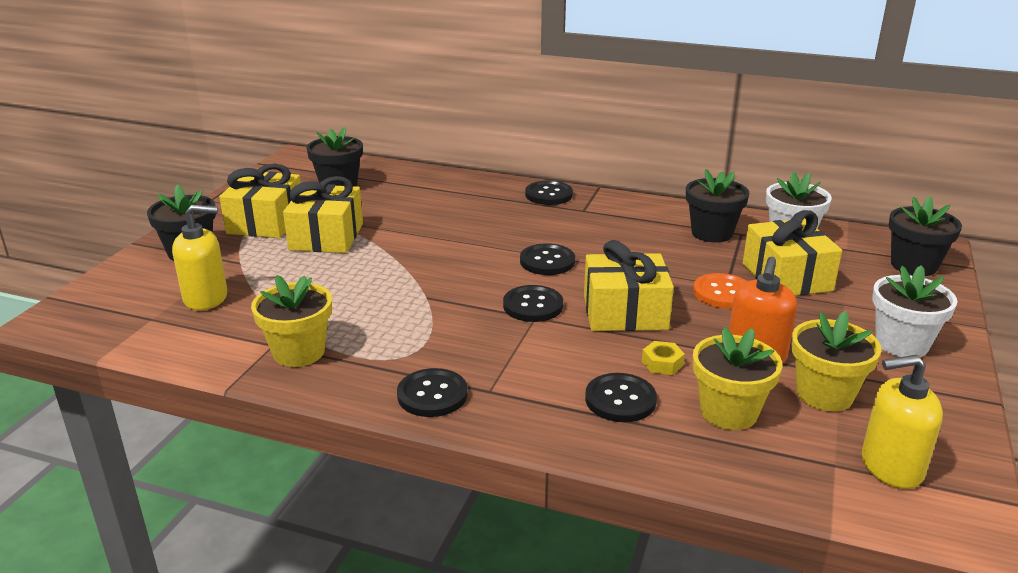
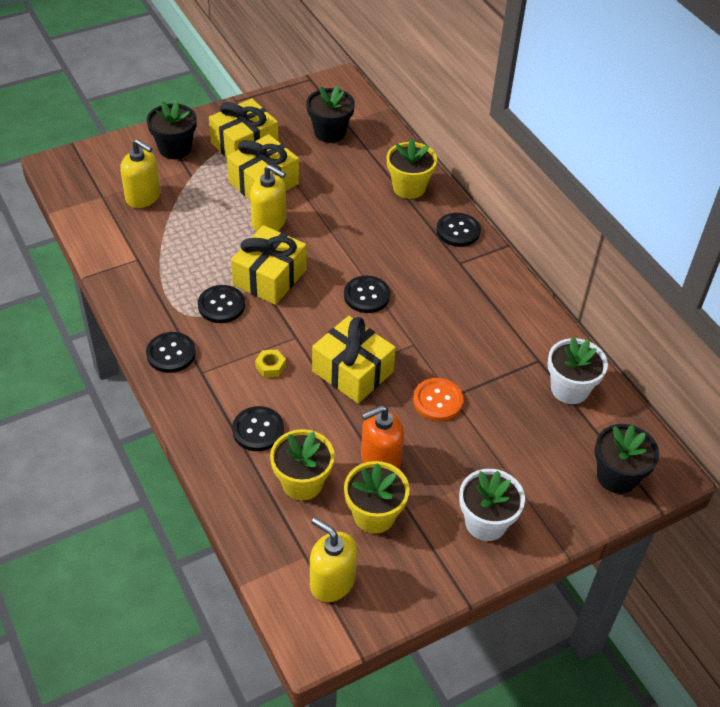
camera: 40 degrees right, 20 degrees up
yellow flower pot [251,275,332,367] -> yellow flower pot moved to [387,138,437,199]
black button [503,285,563,322] -> black button moved to [198,285,245,323]
yellow nut [642,341,685,375] -> yellow nut moved to [255,349,286,377]
black flower pot [686,169,750,243] -> none
yellow gift [743,210,842,296] -> yellow gift moved to [231,225,306,305]
none -> yellow soap dispenser [250,165,286,232]

